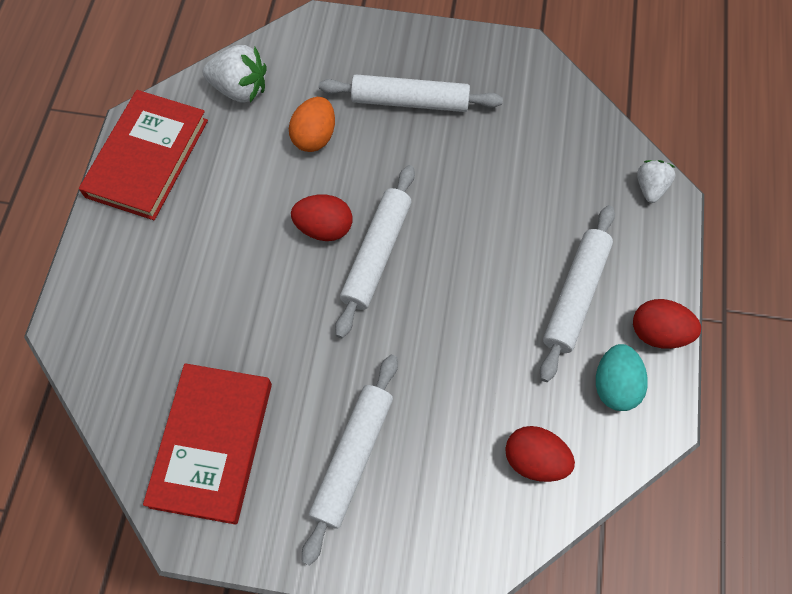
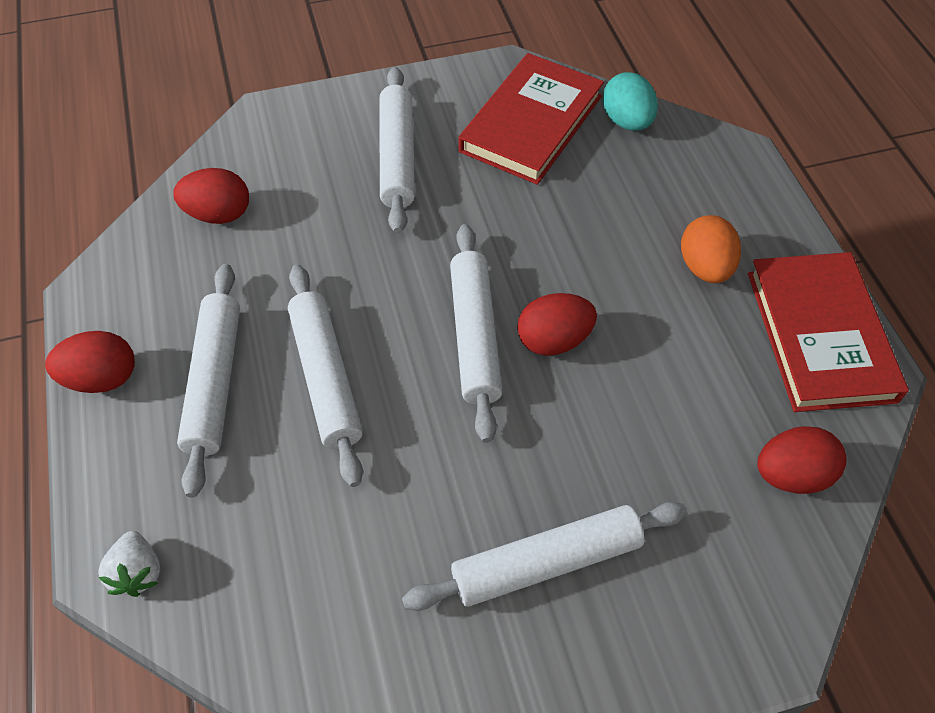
camera: 155 degrees right, 10 degrees down
red book [143,363,272,525] -> red book turned 45 degrees clockwise [458,53,604,185]
white strawberry [202,45,267,103] -> red egg [757,426,847,494]
orange egg [289,97,335,152] -> orange egg moved to [681,215,741,283]
turquoise egg [596,344,648,411] -> turquoise egg moved to [603,72,658,131]
none -> white rolling pin [288,265,363,487]

